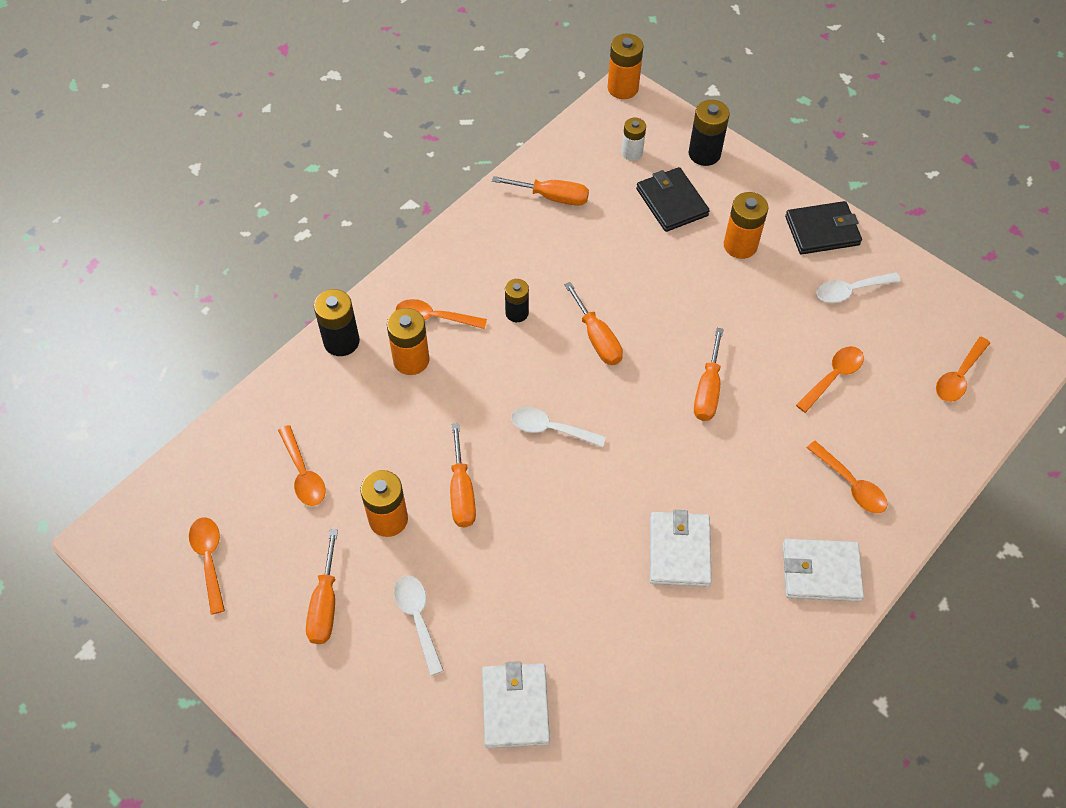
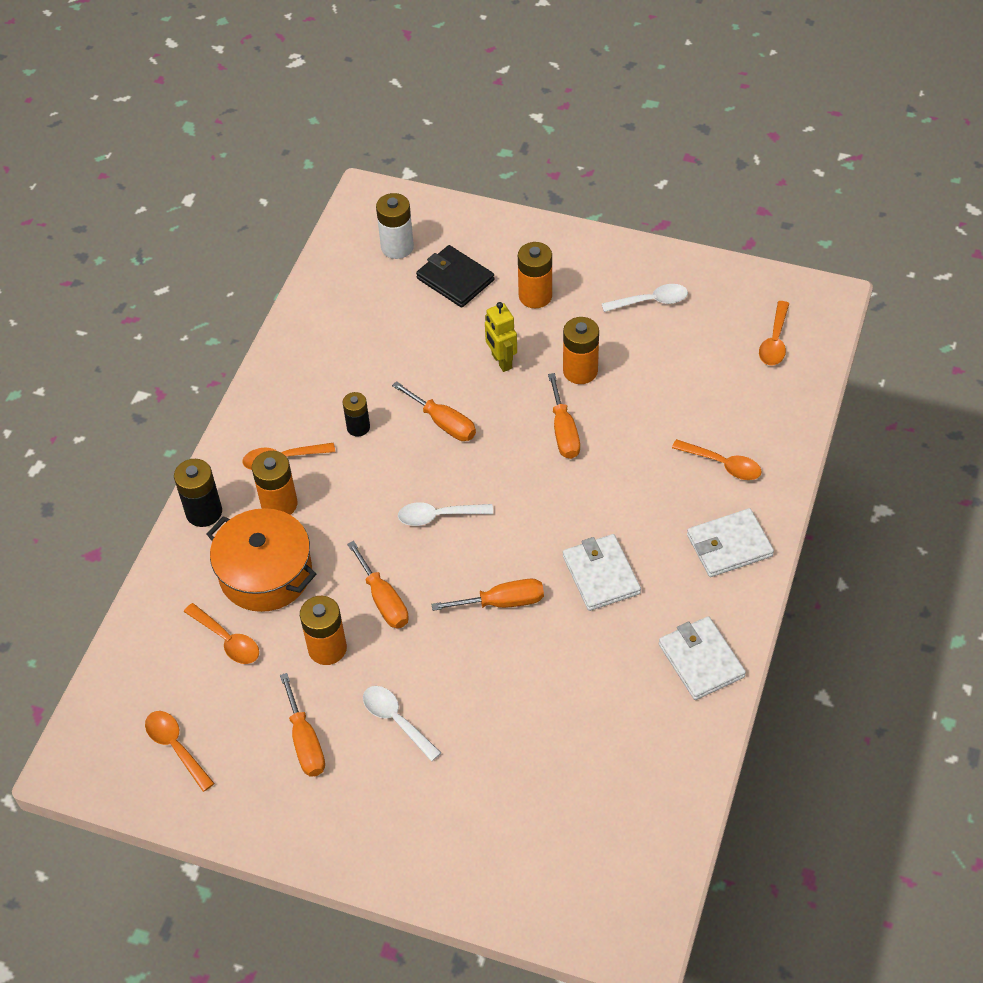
camera: 20 degrees left, 5 degrees down
white wallet [482,661,550,748] -> white wallet moved to [659,616,746,700]
orange screwdriver [492,176,589,206] -> orange screwdriver moved to [431,579,544,611]
orange battery [607,34,643,99] -> orange battery moved to [563,317,599,384]
white battery [622,117,646,161] -> white battery [376,193,414,259], size x1.52
black battery [689,100,730,166] -> none
black wallet [785,201,862,254] -> none
orange spoon [796,346,864,413] -> none
white spoon [817,272,901,303] -> white spoon turned 150 degrees counterclockwise [602,284,688,312]
none -> orange pot [207,508,316,612]
none -> yellow robot [485,302,517,372]

